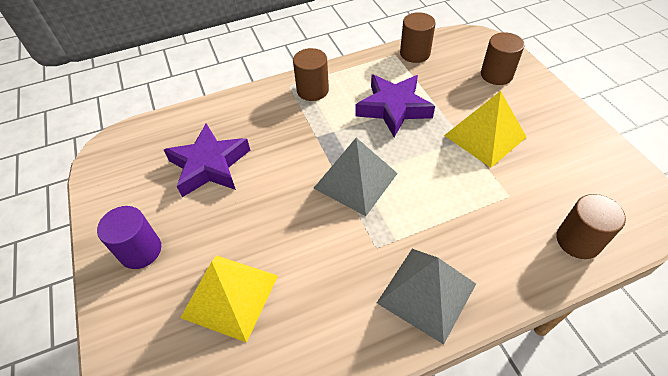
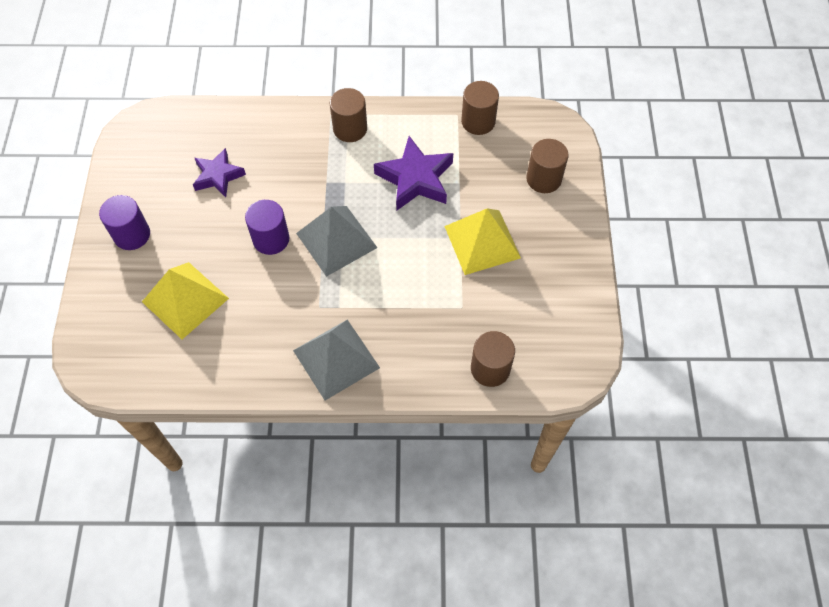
camera: 20 degrees right, 10 degrees up
purple star [164,123,250,197] -> purple star [193,148,246,197], size x0.65
none -> purple cylinder [245,200,290,255]

